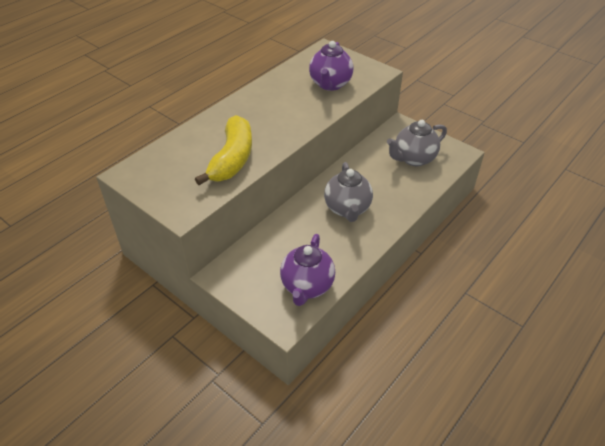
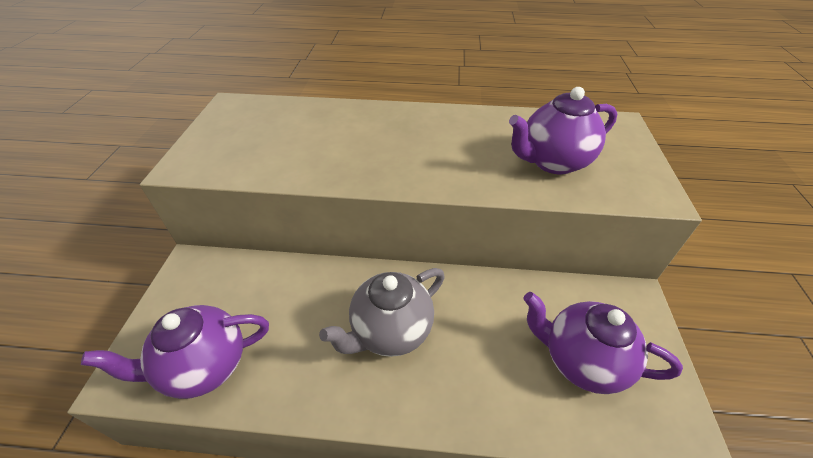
camera: 55 degrees right, 0 degrees up
yellow banana [195,115,252,185] -> none
grey teapot [387,120,447,166] -> purple teapot [523,292,683,394]

